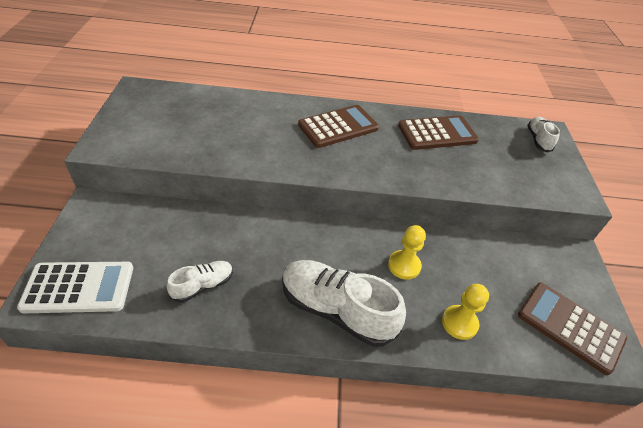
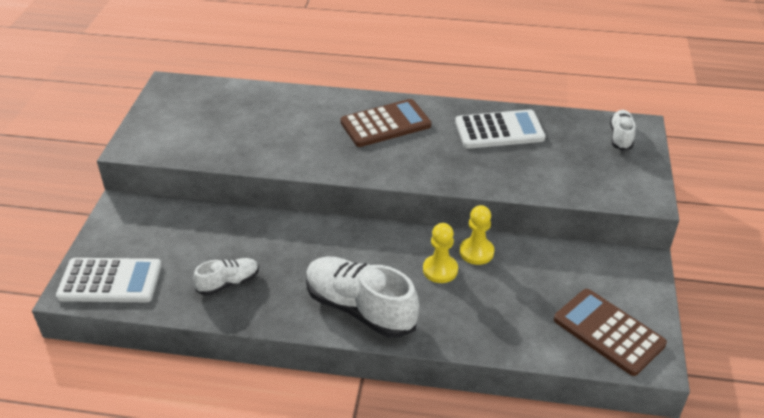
camera: 10 degrees right, 5 degrees down
brown calculator [398,115,479,150] -> white calculator [455,109,545,149]
yellow pawn [442,284,489,340] -> yellow pawn moved to [460,205,494,265]

